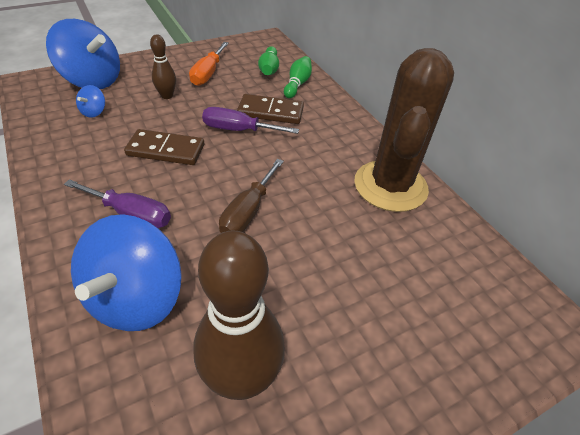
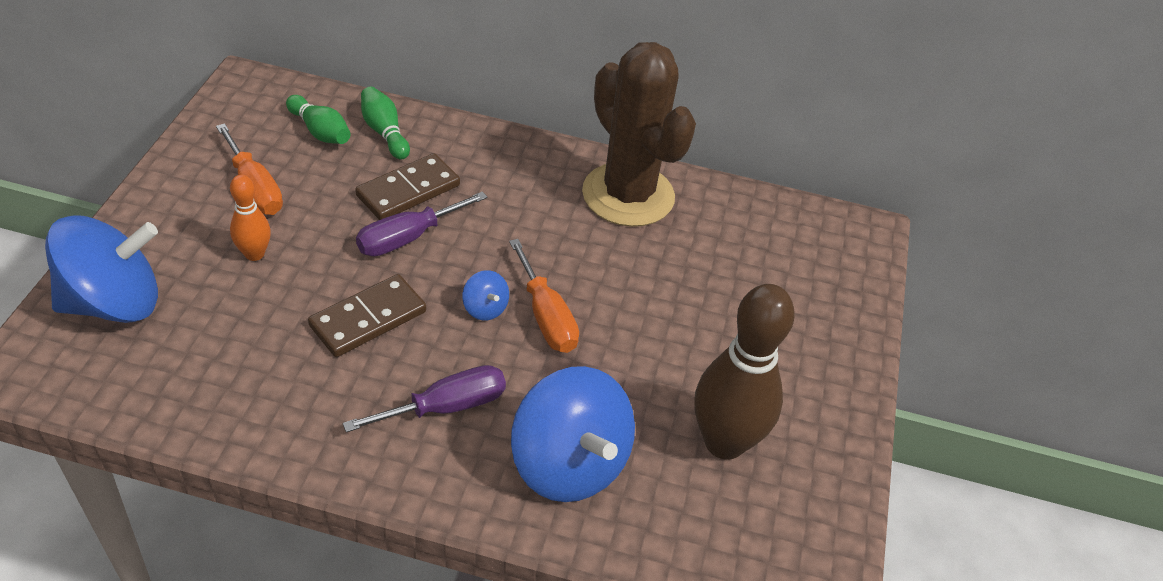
camera: 50 degrees left, 0 degrees up
blue spinning top [76,85,105,118] -> blue spinning top moved to [462,270,509,320]
brown bowling pin [150,34,176,99] -> orange bowling pin [230,175,271,261]
brown screwdriver [219,159,284,233] -> orange screwdriver [509,239,579,353]

